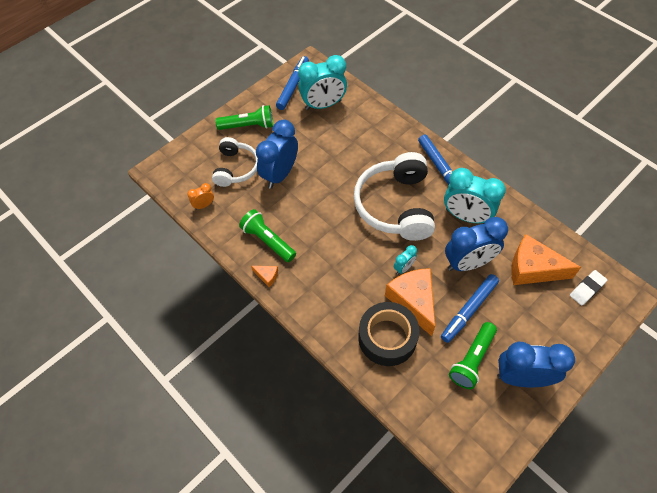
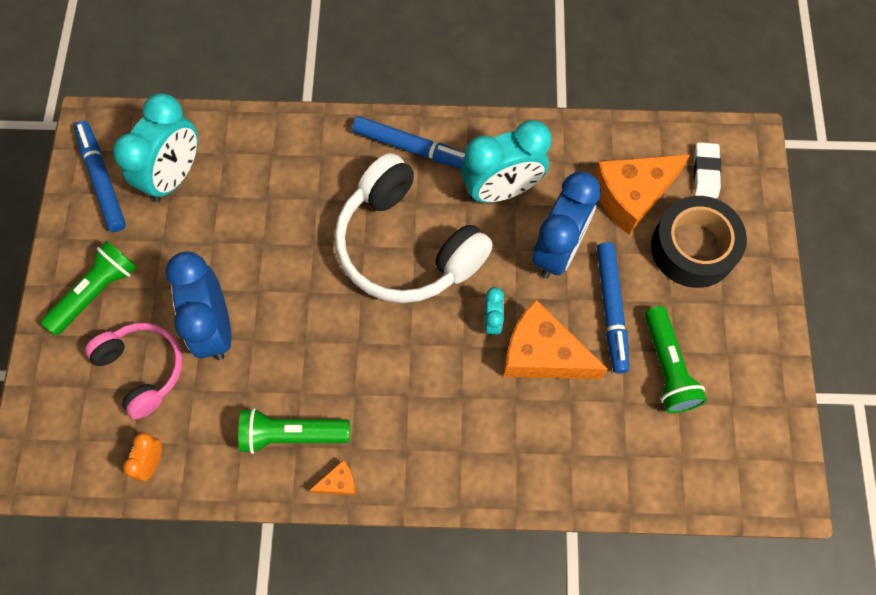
camera: 45 degrees left, 10 degrees up
white headphones [212,137,258,187] -> pink headphones [85,323,183,419]
black tape [358,302,420,366] -> black tape moved to [651,196,747,288]
blue clock [497,342,575,387] -> none

